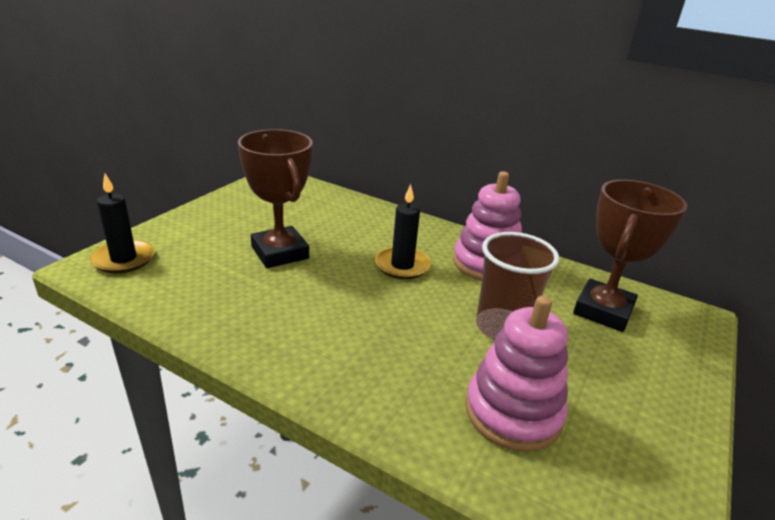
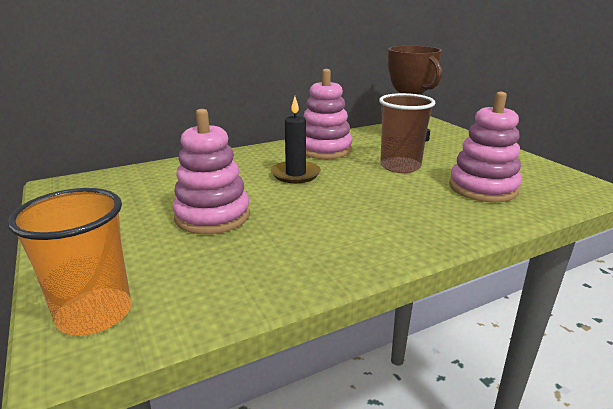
camera: 55 degrees left, 5 degrees down
black candle [90,173,155,273] -> orange cup [7,188,131,335]
brown trophy [238,129,313,268] -> pink stacking toy [172,109,250,234]

